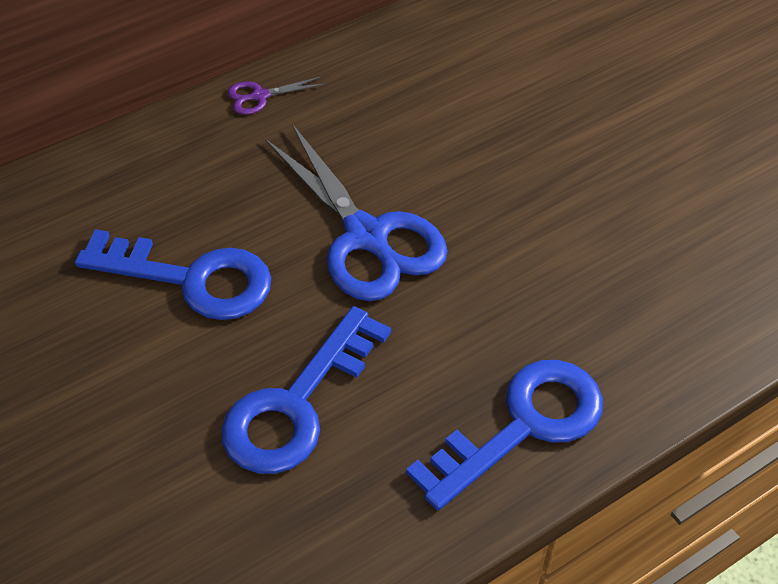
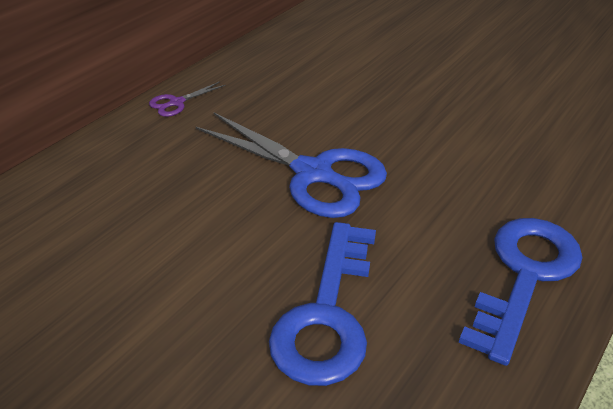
camera: 20 degrees left, 10 degrees down
blue key [75,229,271,320] -> none

